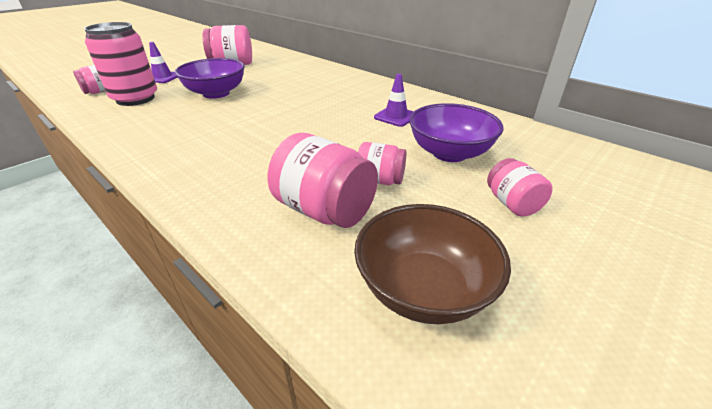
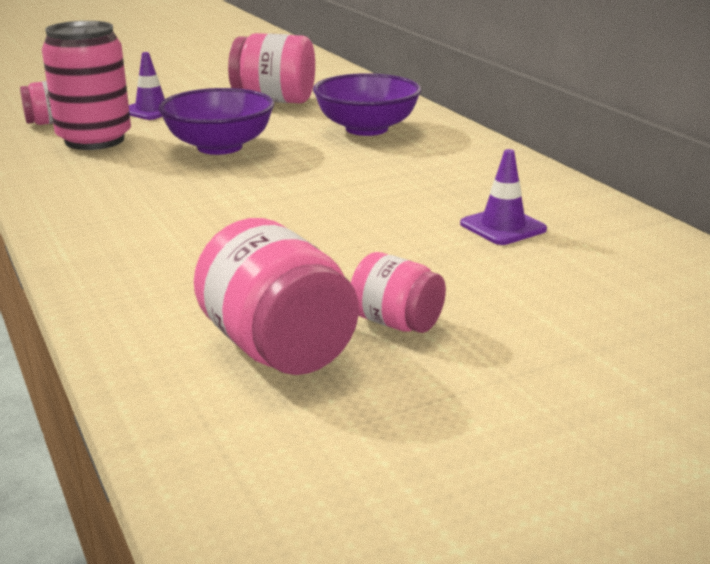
camera: 20 degrees right, 10 degrees down
brown bowl [354,204,511,324] -> none
purple bowl [409,103,504,162] -> purple bowl moved to [313,73,421,136]
pink jar [487,158,553,217] -> none

